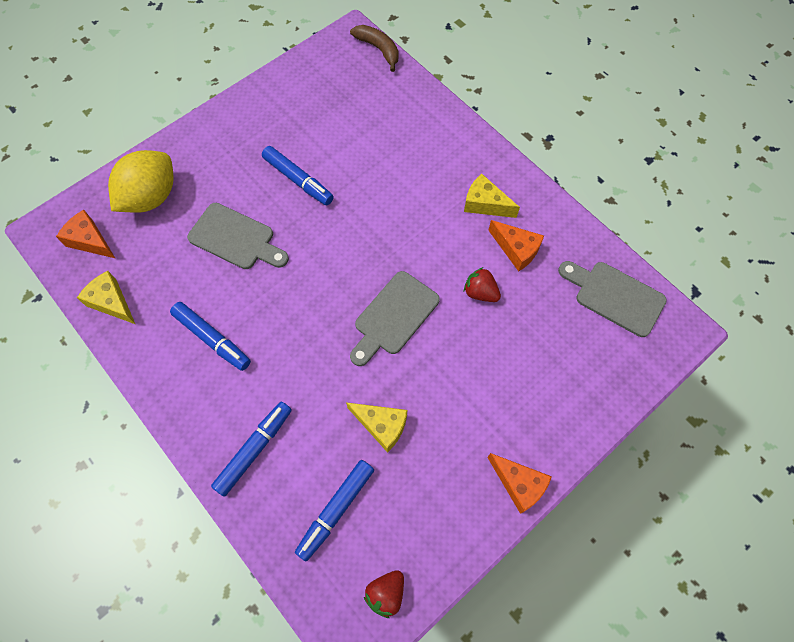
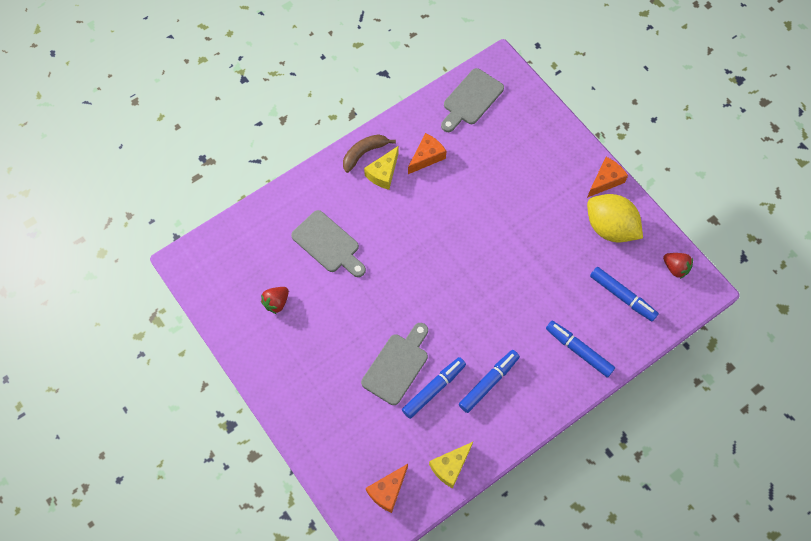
camera: 85 degrees left, 0 degrees up
yellow lemon [108,150,174,213] -> yellow lemon moved to [587,194,643,242]
blue marker [262,146,334,205] -> blue marker moved to [402,357,466,419]
yellow cheese [346,402,407,453] -> none
brown banana [350,25,399,72] -> brown banana moved to [343,134,396,173]
grey cutting board [350,271,440,366] -> grey cutting board moved to [291,210,366,277]
red strawberry [464,267,501,302] -> red strawberry moved to [261,287,289,314]

